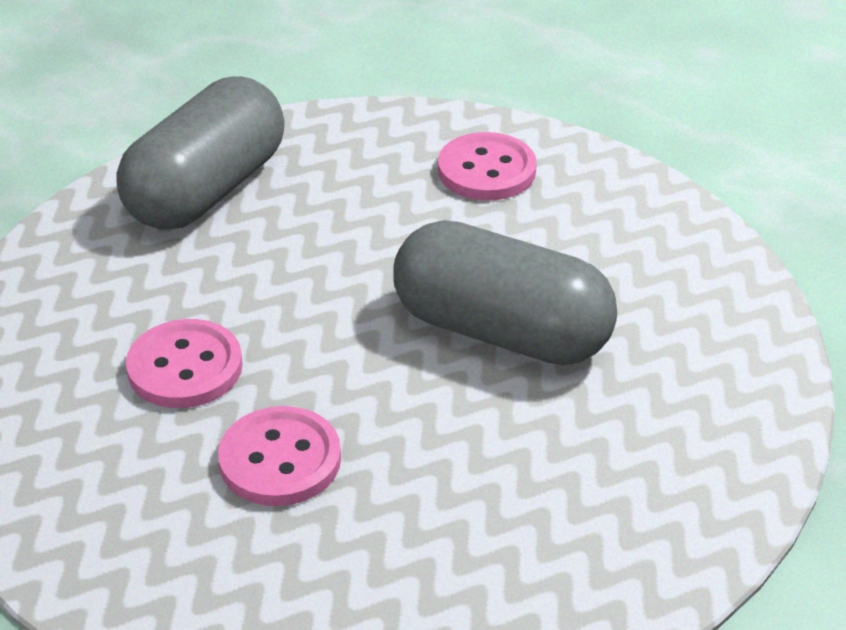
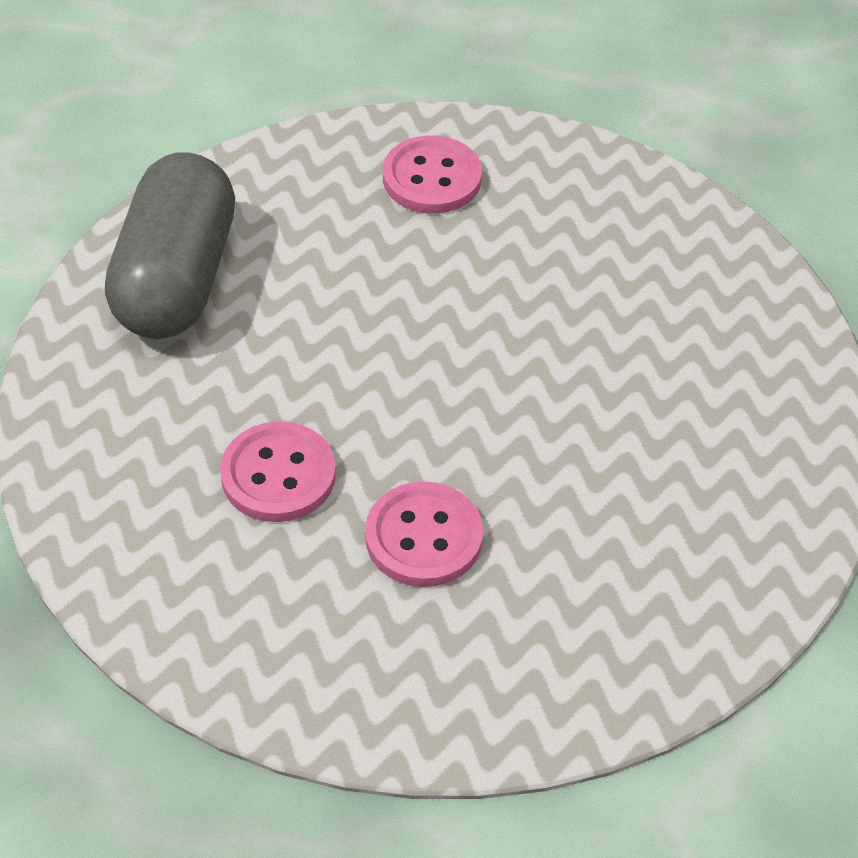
camera: 25 degrees left, 10 degrees up
grey capsule [393,220,617,365] -> none

